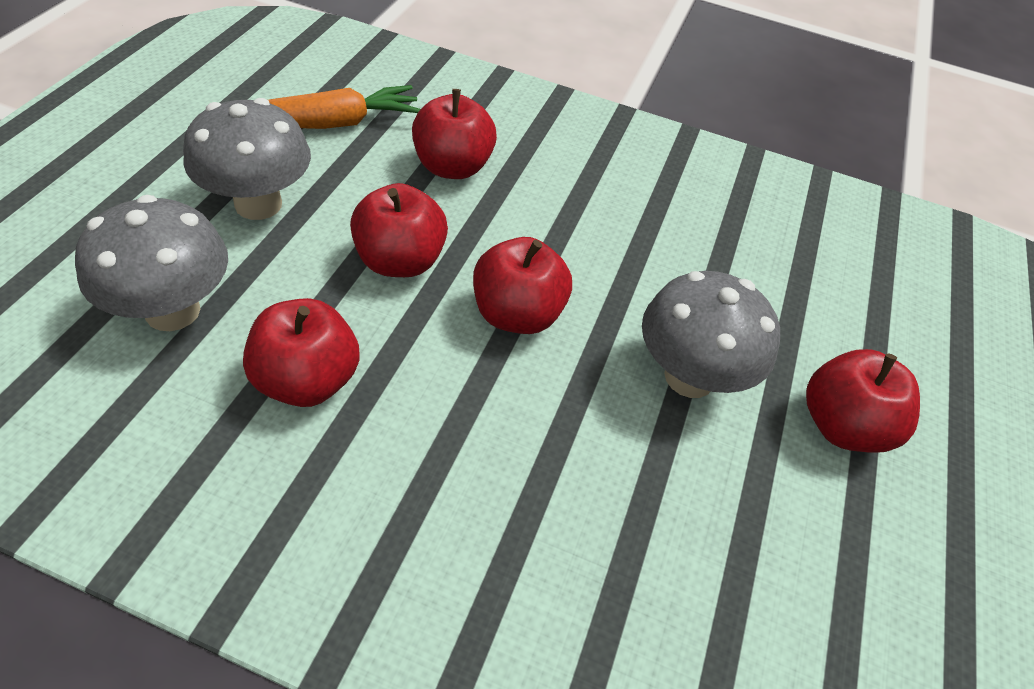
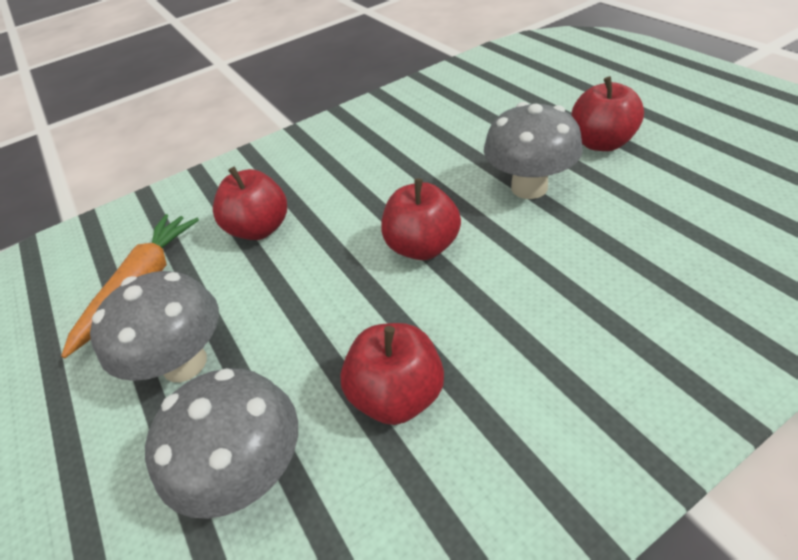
camera: 40 degrees left, 5 degrees down
red apple [350,183,448,277] -> none

